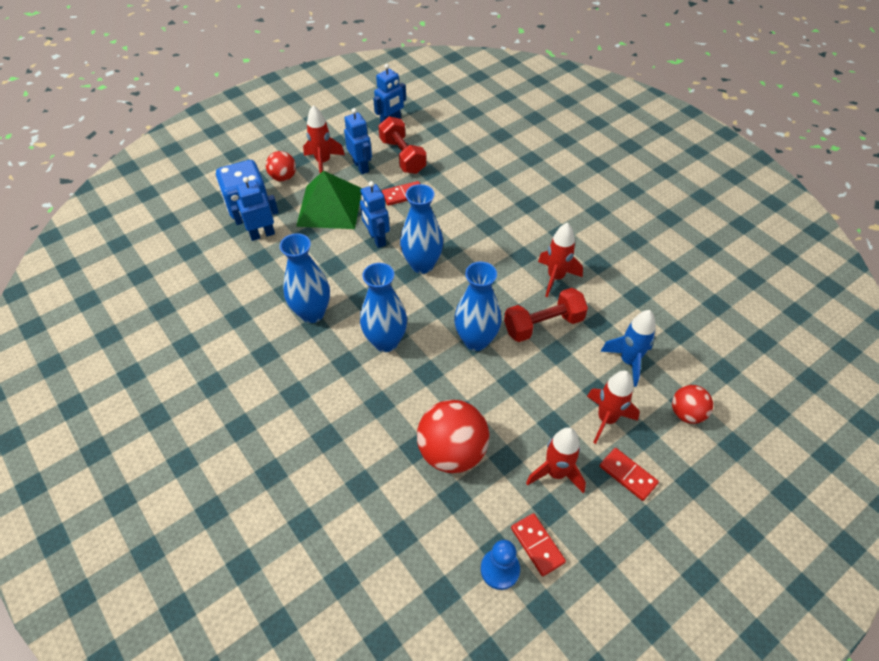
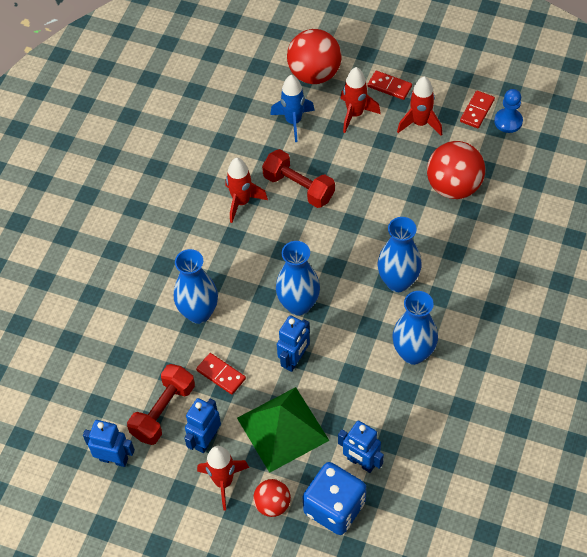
camera: 120 degrees left, 5 degrees up
blue vase [454,262,501,351] -> blue vase moved to [174,249,218,324]
red domino [600,448,659,501] -> red domino turned 75 degrees counterclockwise [367,71,412,100]
red ball [672,385,713,424] -> red ball [287,29,342,84], size x1.77

